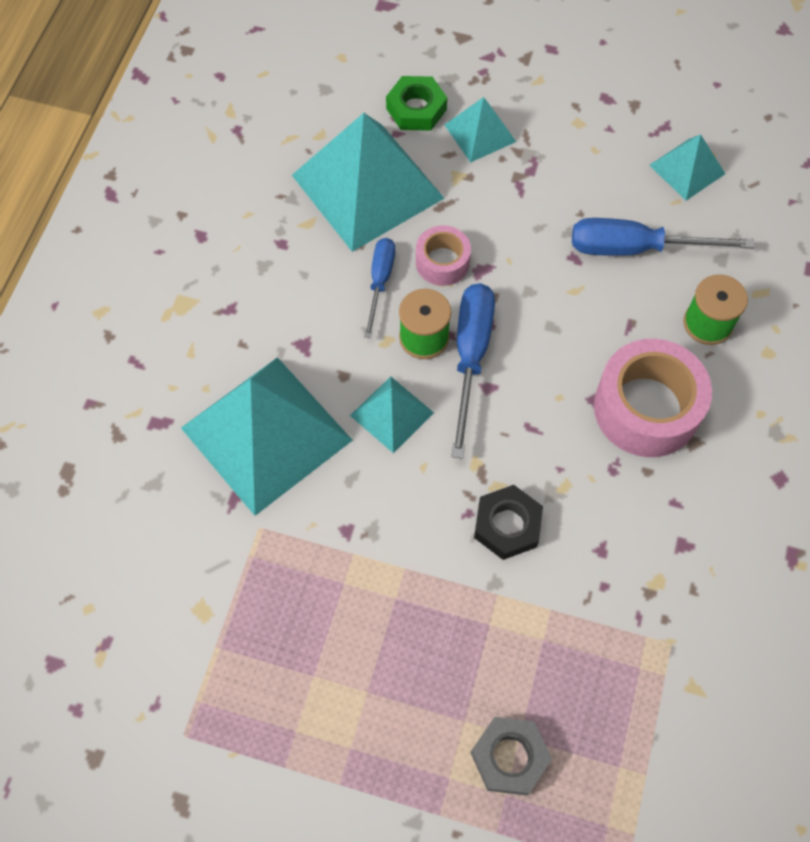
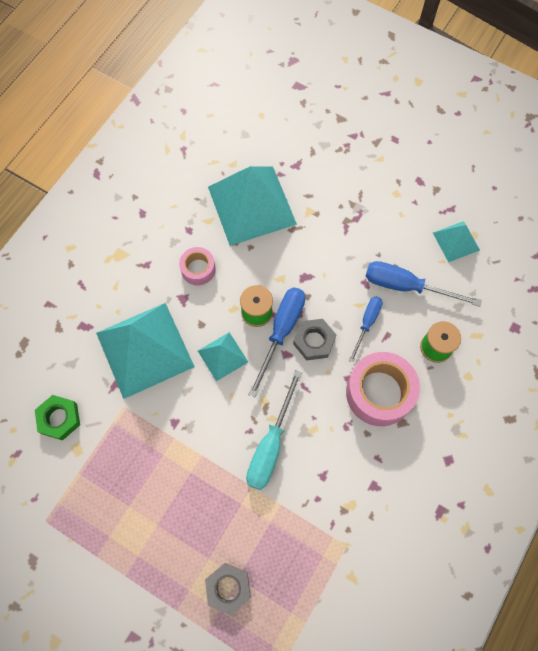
camera: 15 degrees right, 5 degrees up
blue screwdriver [364,238,395,338] -> blue screwdriver moved to [349,296,383,363]
green nut [386,76,447,131] -> green nut moved to [35,395,80,441]
pink tape [416,225,471,286] -> pink tape moved to [179,247,216,285]
turquoise pyramid [444,97,516,163] -> none
black nut [474,485,543,560] -> turquoise screwdriver [246,370,302,490]
none -> grey nut [293,319,336,360]

